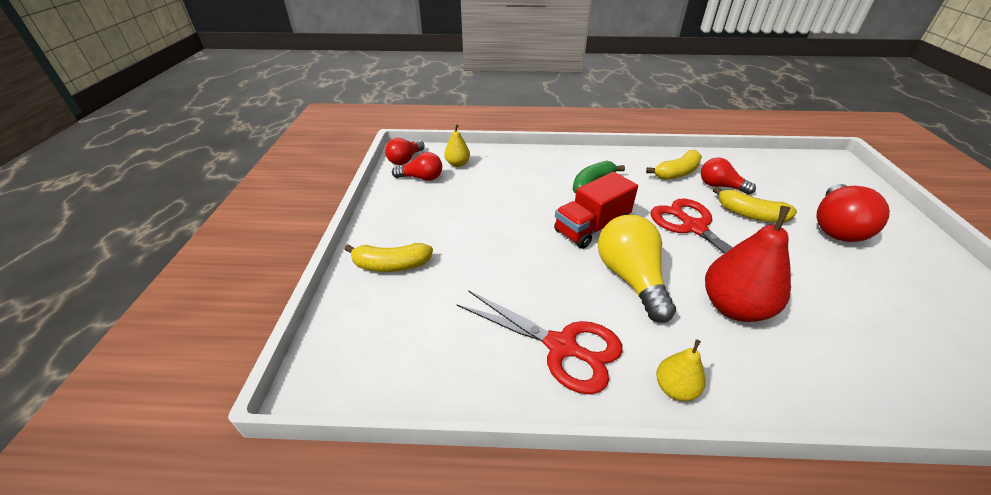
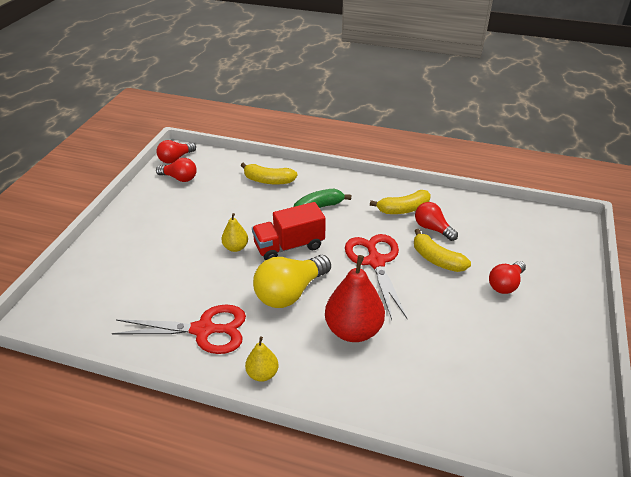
camera: 15 degrees right, 0 degrees up
yellow banana [345,243,433,272] -> yellow banana moved to [241,162,298,184]
yellow pear [444,124,470,167] -> yellow pear moved to [221,213,248,252]
red scissors [457,290,623,394] -> red scissors turned 45 degrees counterclockwise [112,304,246,354]
yellow light bulb [598,215,676,323] -> yellow light bulb turned 135 degrees counterclockwise [253,255,331,308]
red light bulb [816,184,890,242] -> red light bulb [489,261,526,294], size x0.61

